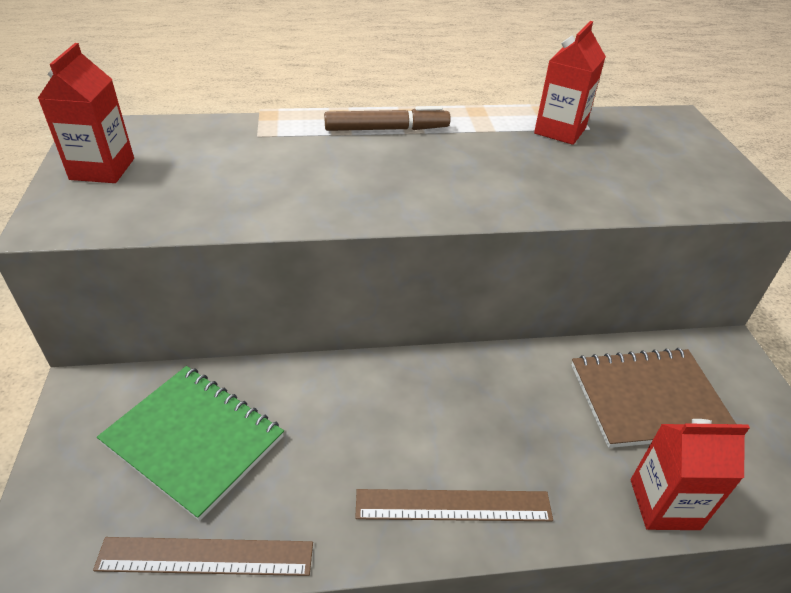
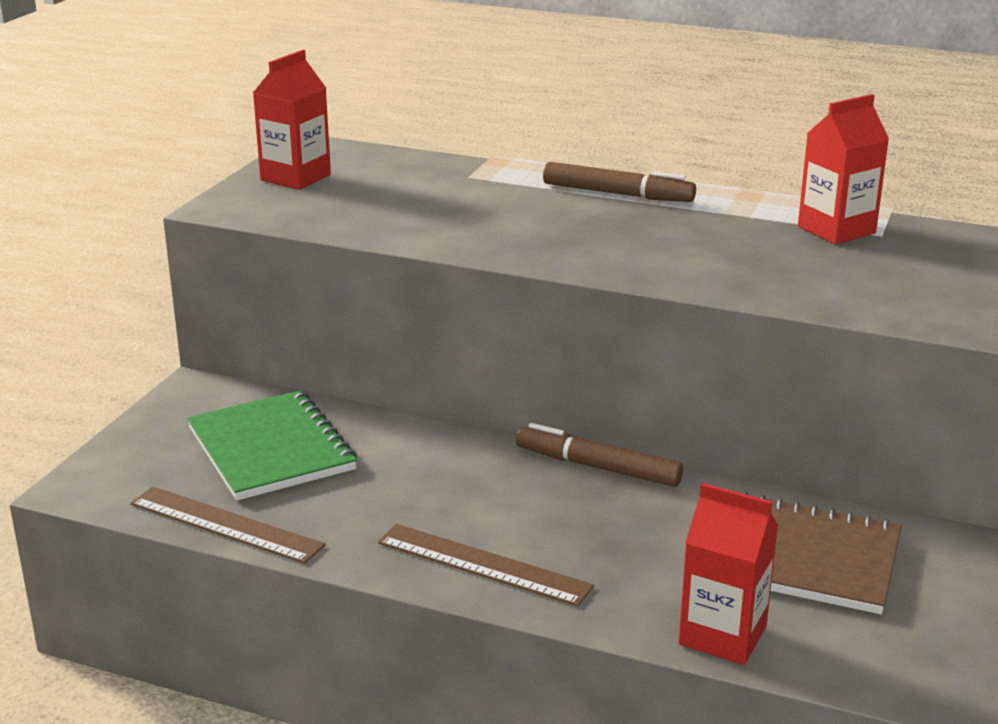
camera: 30 degrees right, 15 degrees down
none -> brown marker [516,423,683,487]

